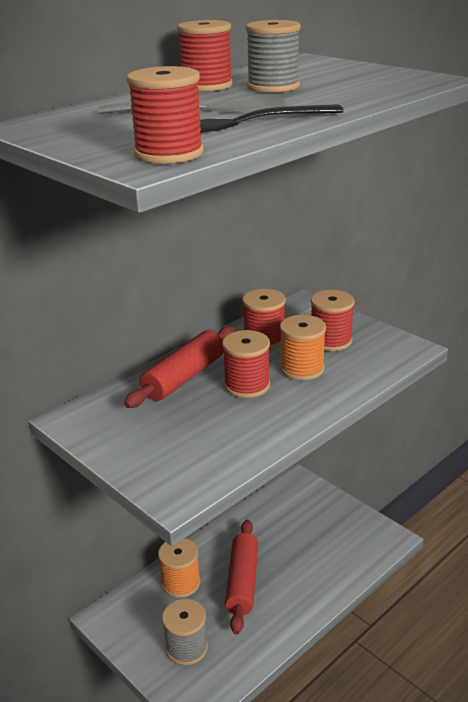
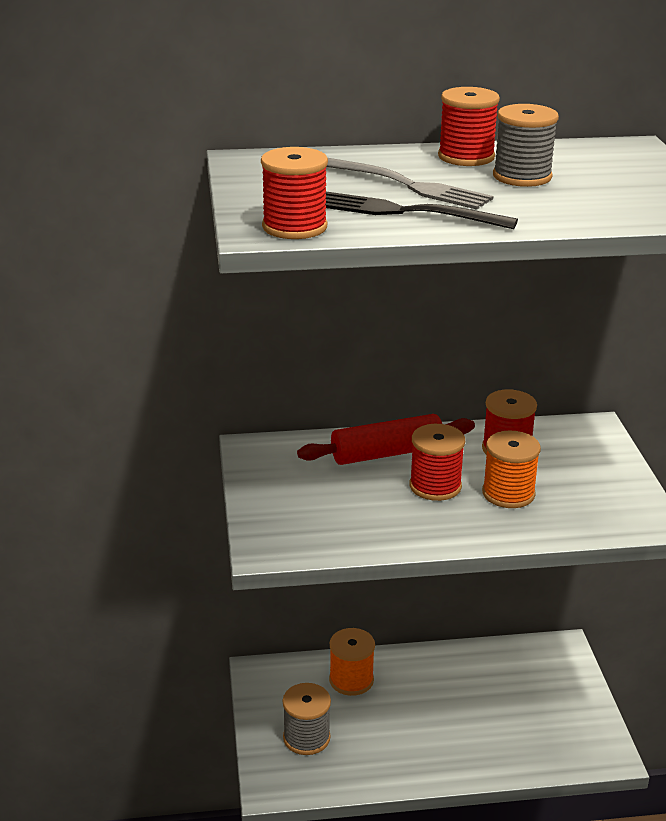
camera: 35 degrees right, 0 degrees up
red rolling pin [225,520,258,634] -> none
red spool [311,290,355,351] -> none

